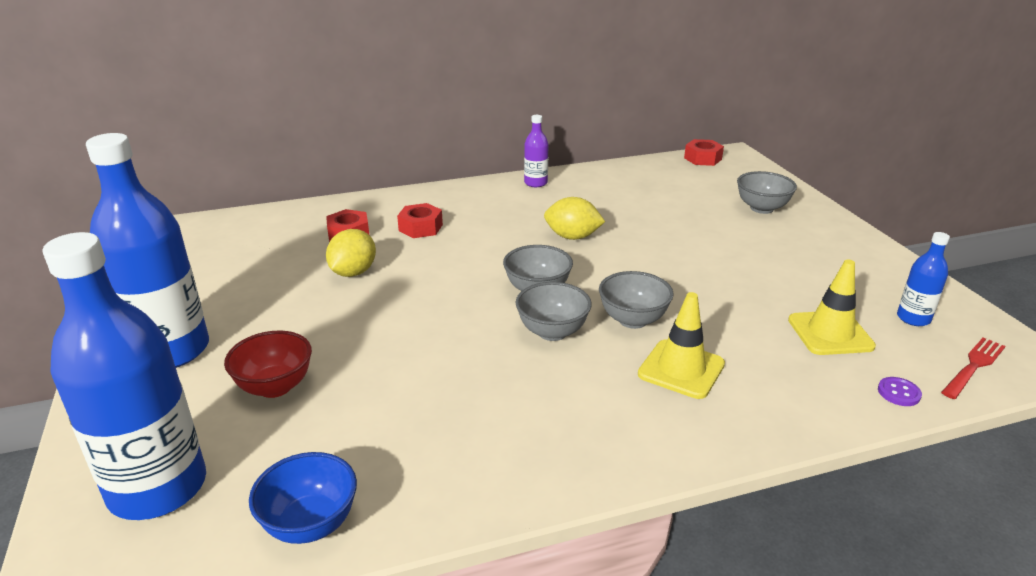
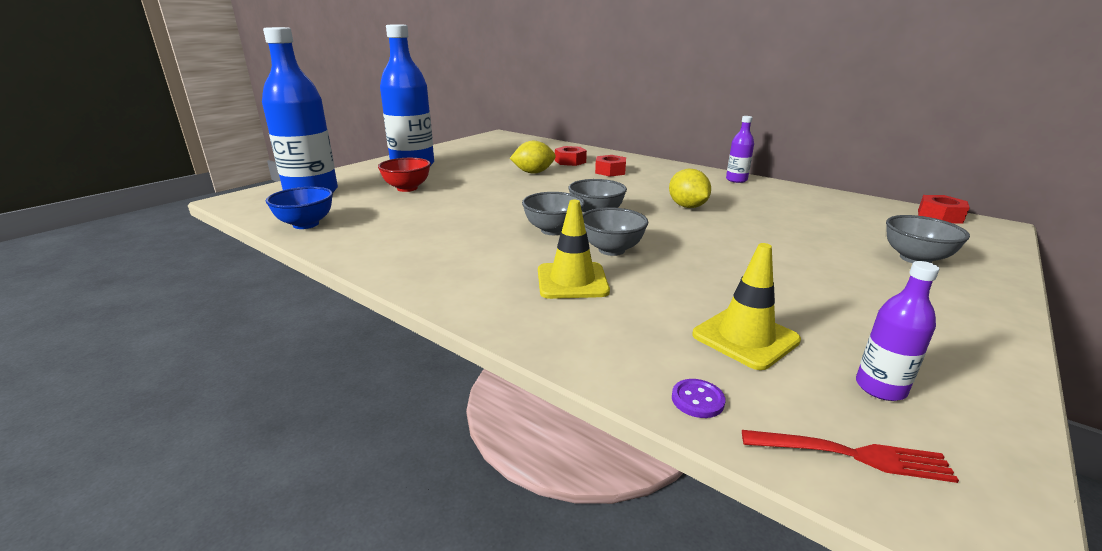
camera: 55 degrees right, 5 degrees down
blue bottle [897,232,950,326] -> purple bottle [856,261,940,401]

